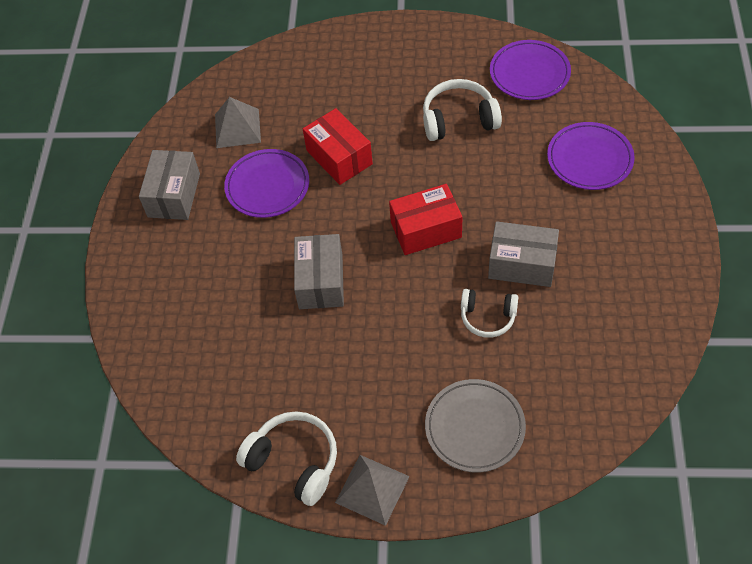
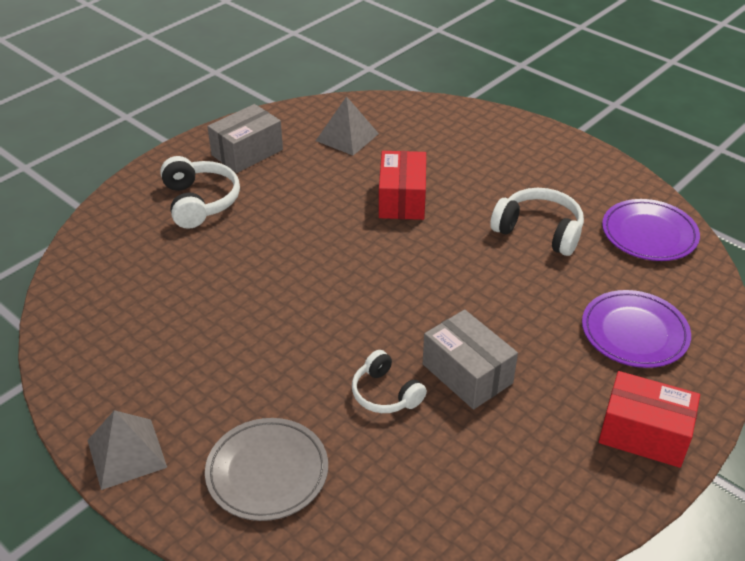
camera: 35 degrees right, 15 degrees down
purple plate [224,149,309,218] -> none
white headphones [236,411,337,506] -> white headphones moved to [160,156,240,229]
grey box [294,234,344,309] -> none
red box [389,184,462,255] -> red box moved to [598,371,700,468]

